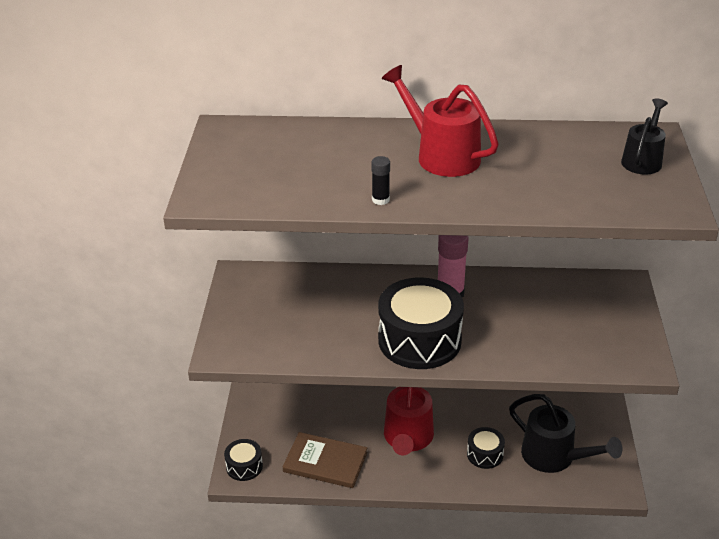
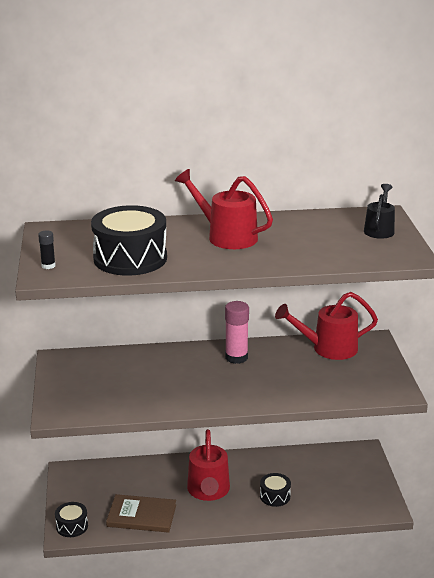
camera: 10 degrees left, 10 degrees down
black glue stick [371,156,390,205] -> black glue stick moved to [38,230,56,269]
black drum [378,277,464,369] -> black drum moved to [91,205,167,276]
black watering can [509,394,623,473] -> none
none -> red watering can [275,292,378,360]

